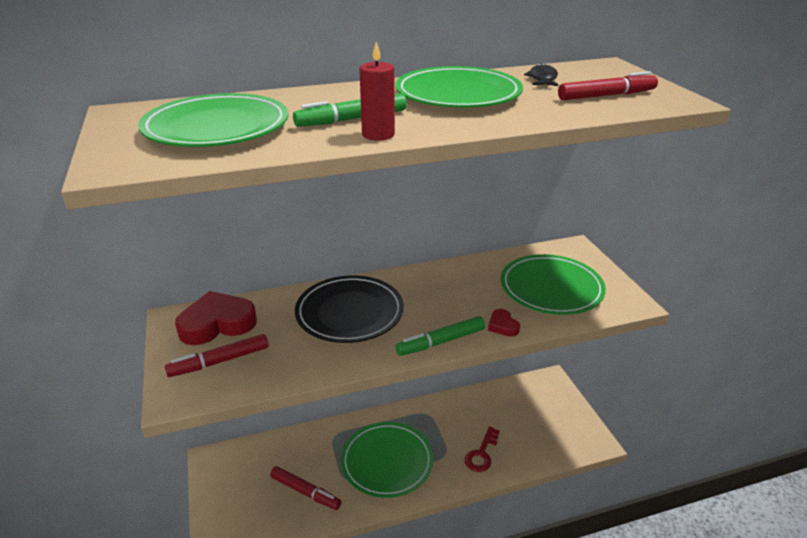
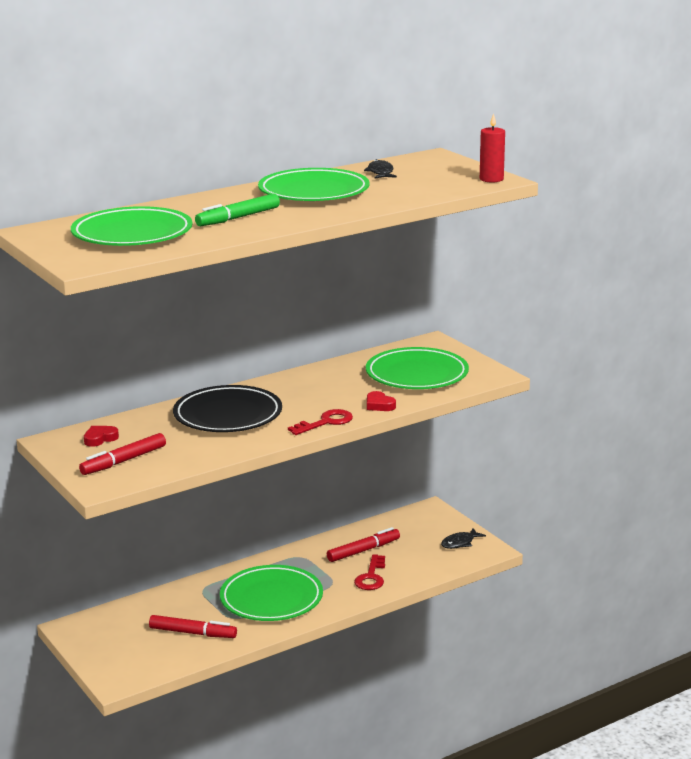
camera: 15 degrees left, 10 degrees down
red heart [175,291,257,345] -> red heart [84,426,119,447], size x0.47
red candle [359,42,395,141] -> red candle moved to [480,113,505,182]
green marker [395,316,485,356] -> red key [288,409,353,435]
red marker [558,71,658,100] -> red marker moved to [327,527,400,562]
none -> black fish [441,528,486,549]

